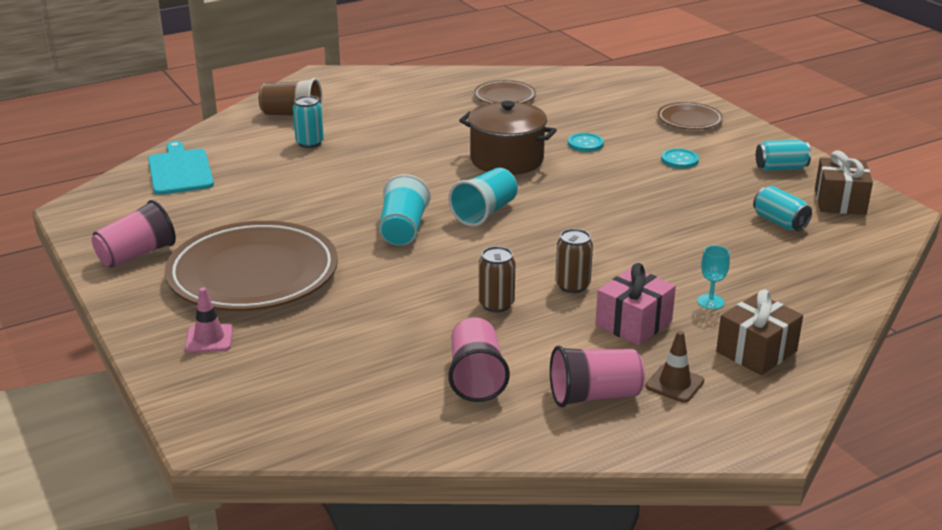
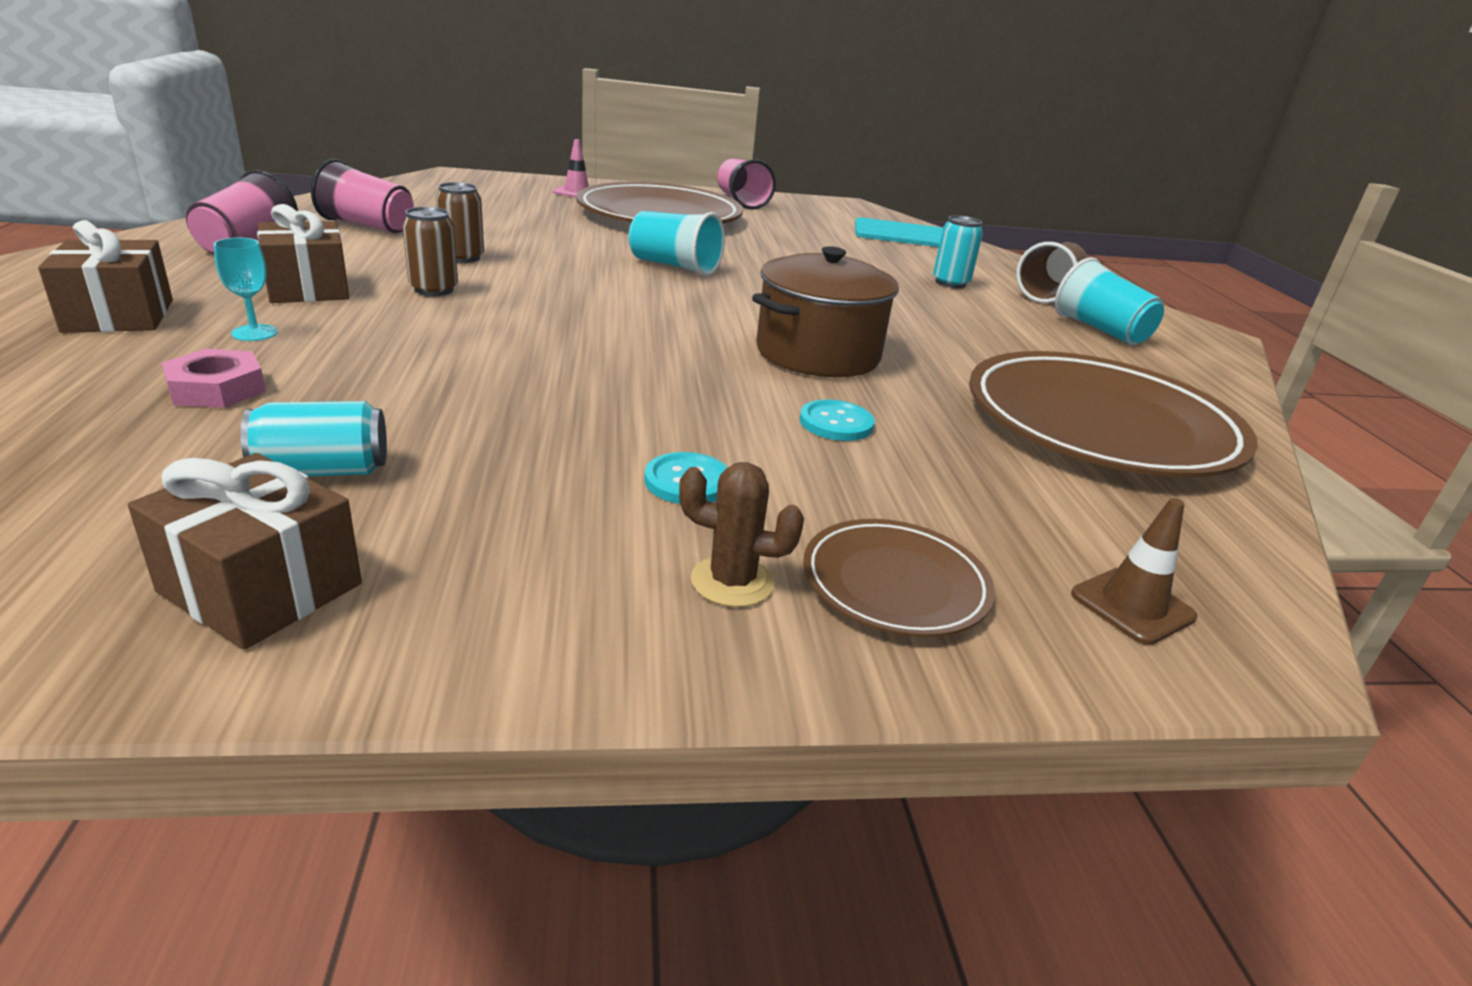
camera: 110 degrees right, 0 degrees up
turquoise cup [448,168,518,227] -> turquoise cup moved to [1055,257,1164,345]
brown plate [474,80,536,103] -> brown plate [969,351,1258,477], size x2.06
pink gift [595,263,676,346] -> brown gift [257,204,349,303]
brown traffic cone [645,331,704,403] -> brown traffic cone moved to [1071,498,1197,645]
turquoise can [756,140,811,171] -> none
none -> pink nut [162,349,266,408]
none -> brown cactus [679,462,804,607]

